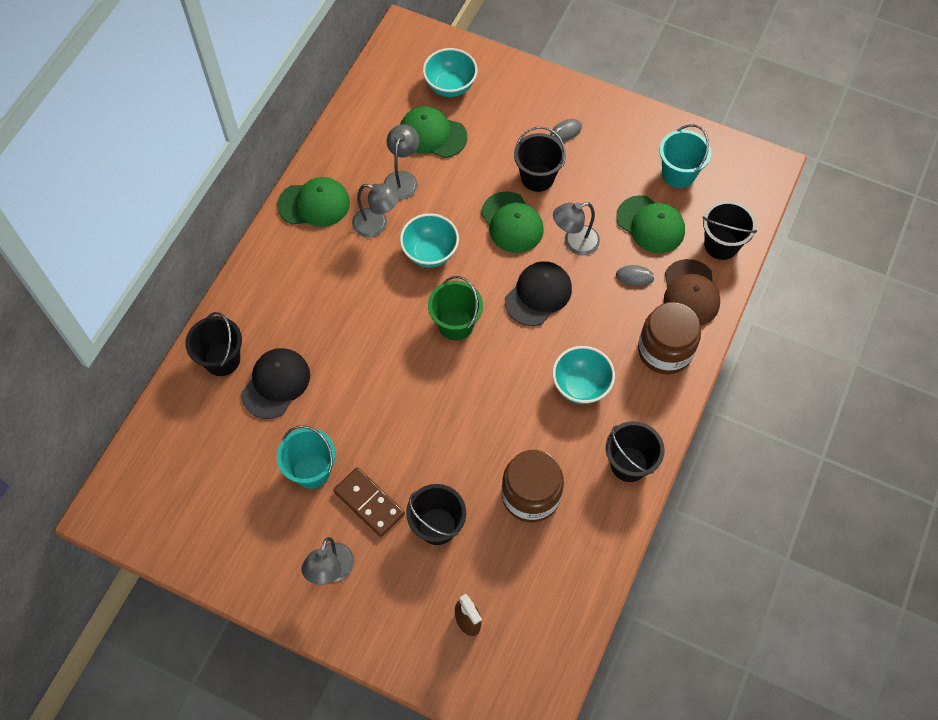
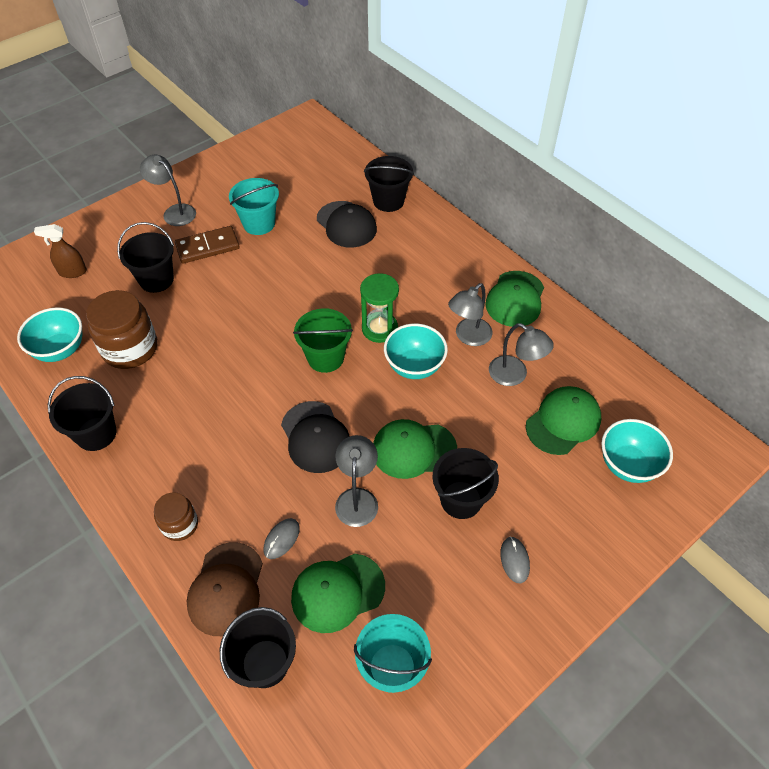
camera: 115 degrees right, 10 degrees down
turquoise bowl [552,346,615,404] -> turquoise bowl moved to [17,307,82,362]
brown jar [638,302,701,374] -> brown jar [154,492,198,541], size x0.56
brown cap [664,259,720,326] -> brown cap turned 105 degrees counterclockwise [186,542,263,636]
none -> green hourglass [360,273,399,343]

